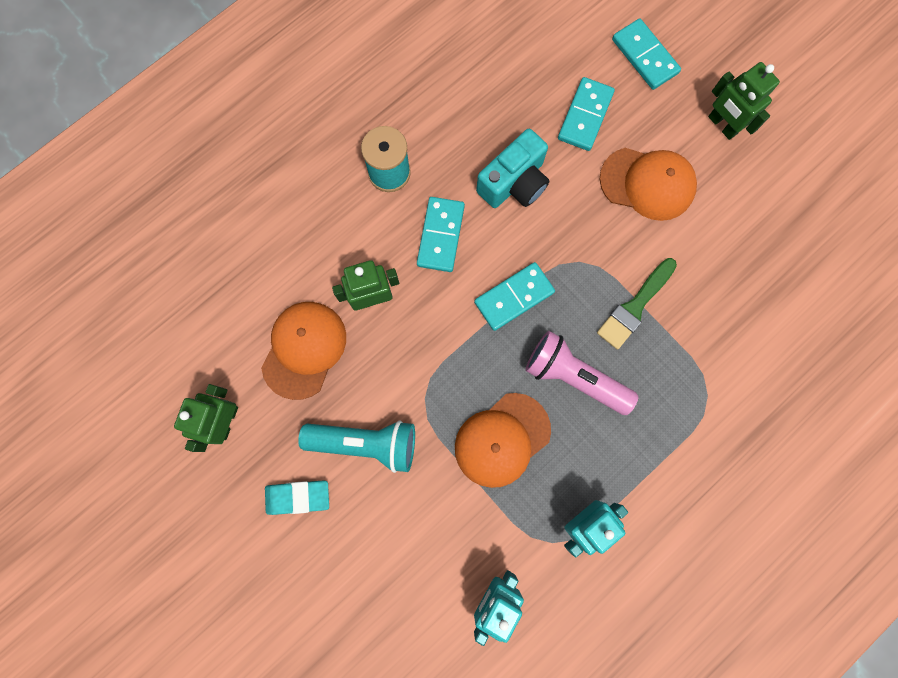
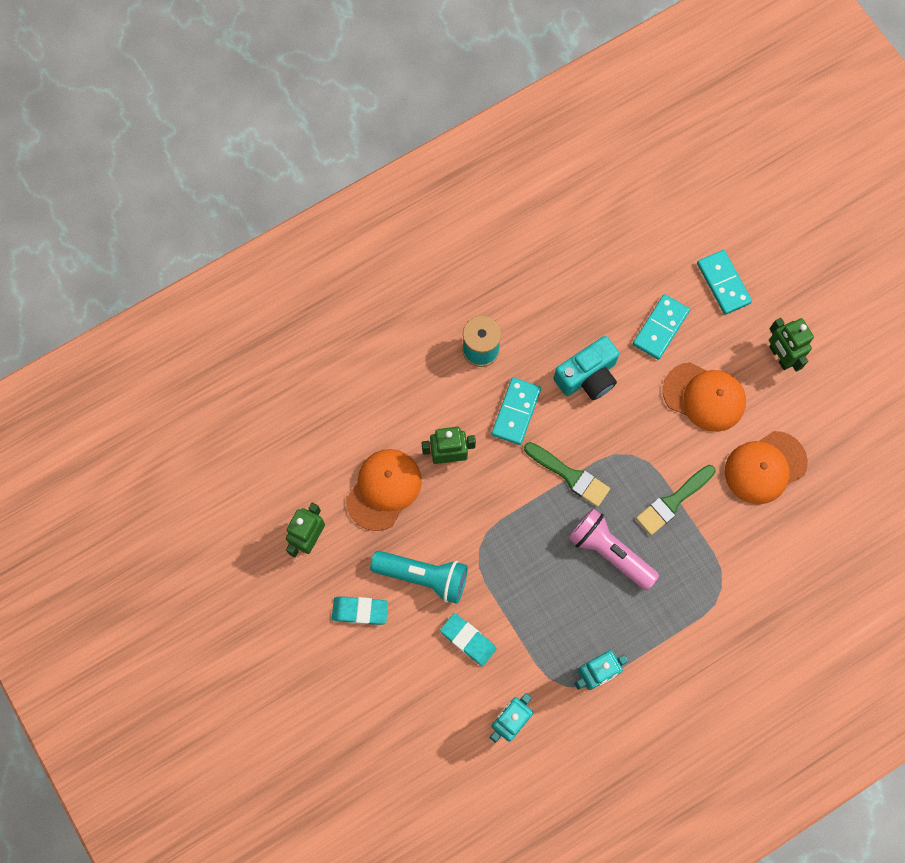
camera: 10 degrees right, 5 degrees down
orange cap [455,393,551,488] -> orange cap moved to [725,431,808,504]
turquoise domino [474,262,555,331] -> green brush [524,442,610,507]
none -> turquoise eraser [440,613,497,666]

